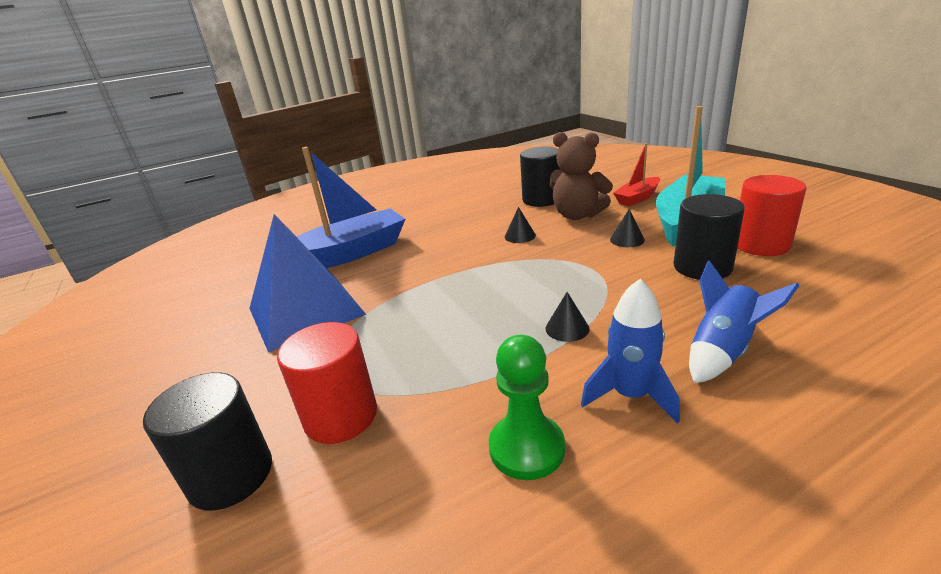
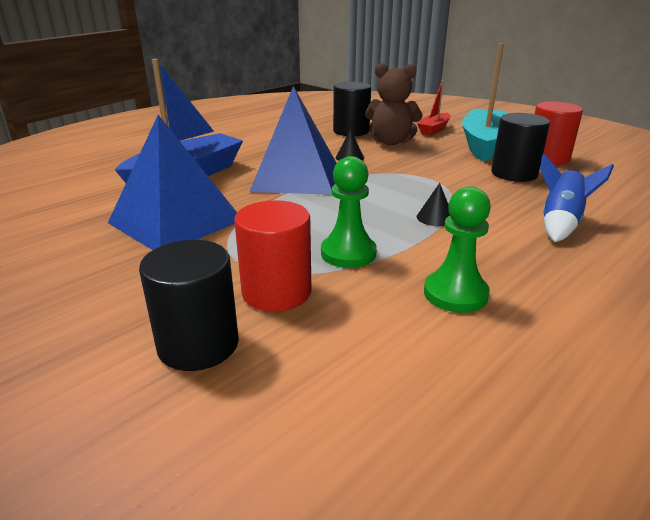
camera: 20 degrees left, 0 degrees up
blue rocket [581,279,680,423] -> none
black cone [610,209,645,247] -> none
none -> blue pyramid [249,86,337,195]
none -> green pawn [321,156,377,268]

